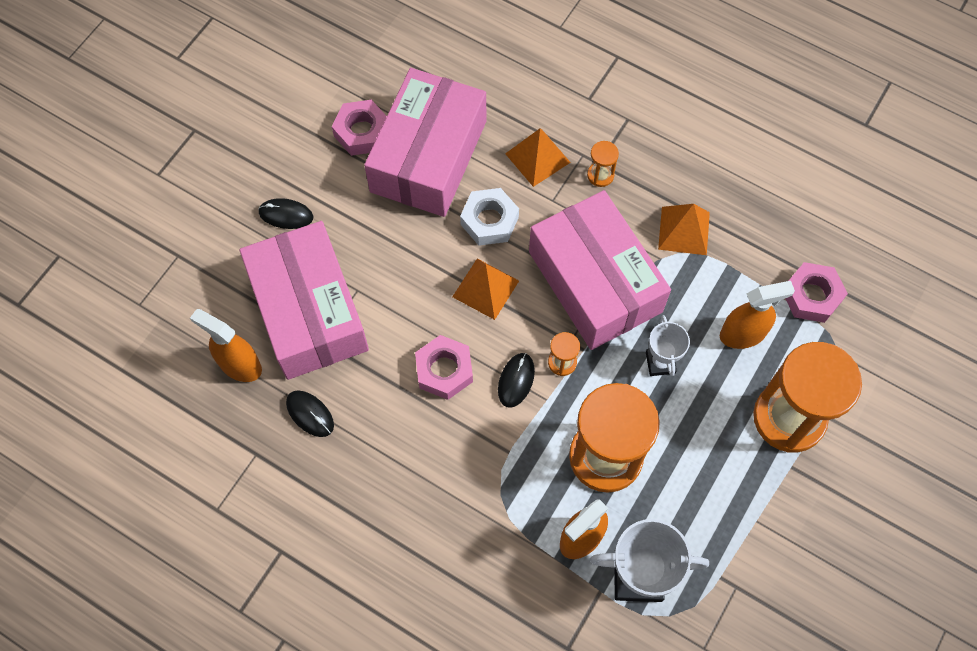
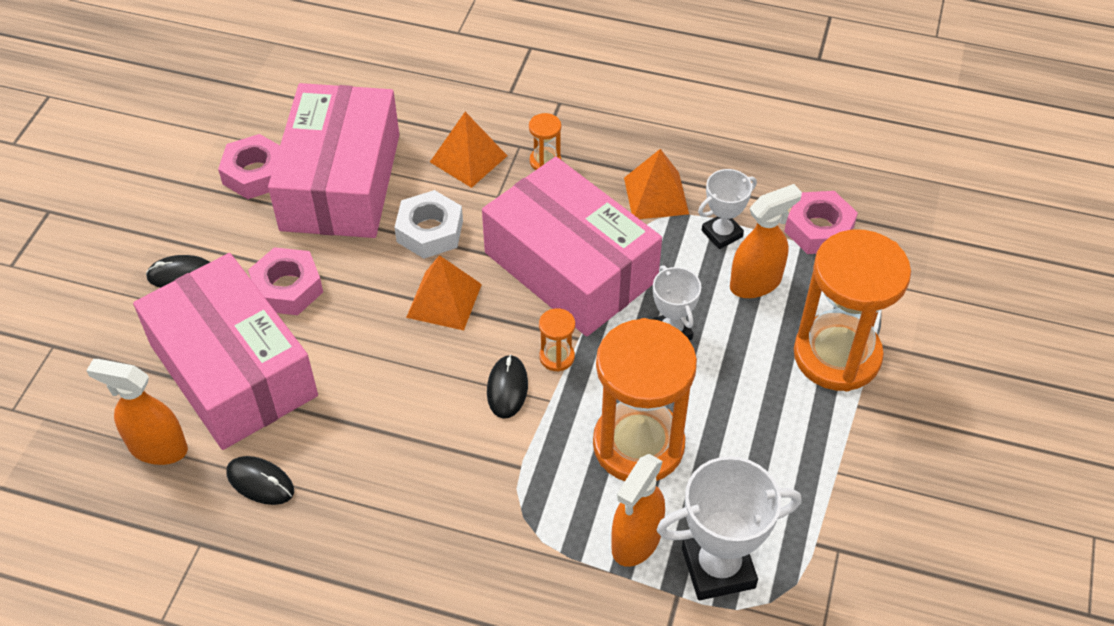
camera: 15 degrees left, 15 degrees down
pink nut [415,335,473,400] -> pink nut moved to [248,247,323,315]
none -> white trophy [698,169,757,249]

